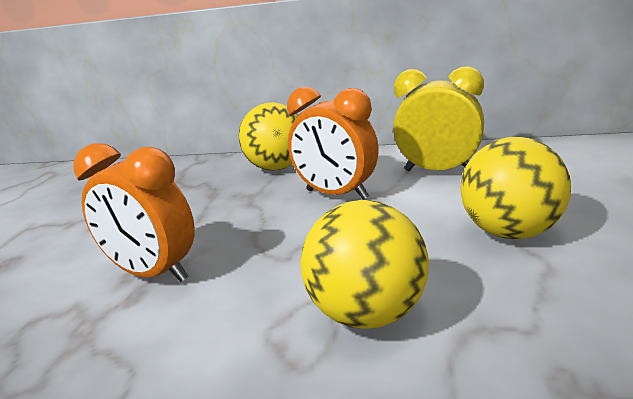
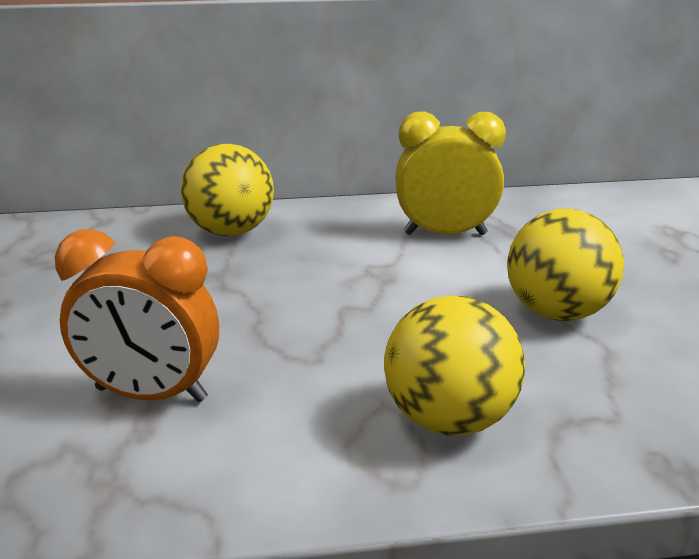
camera: 20 degrees left, 5 degrees up
orange clock [287,87,379,200] -> none

